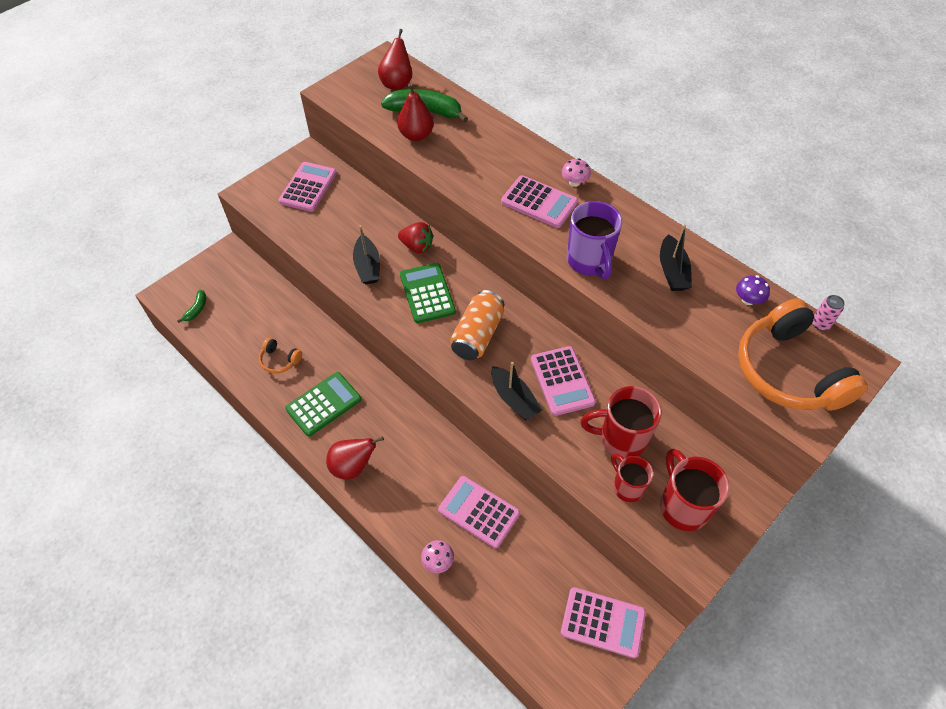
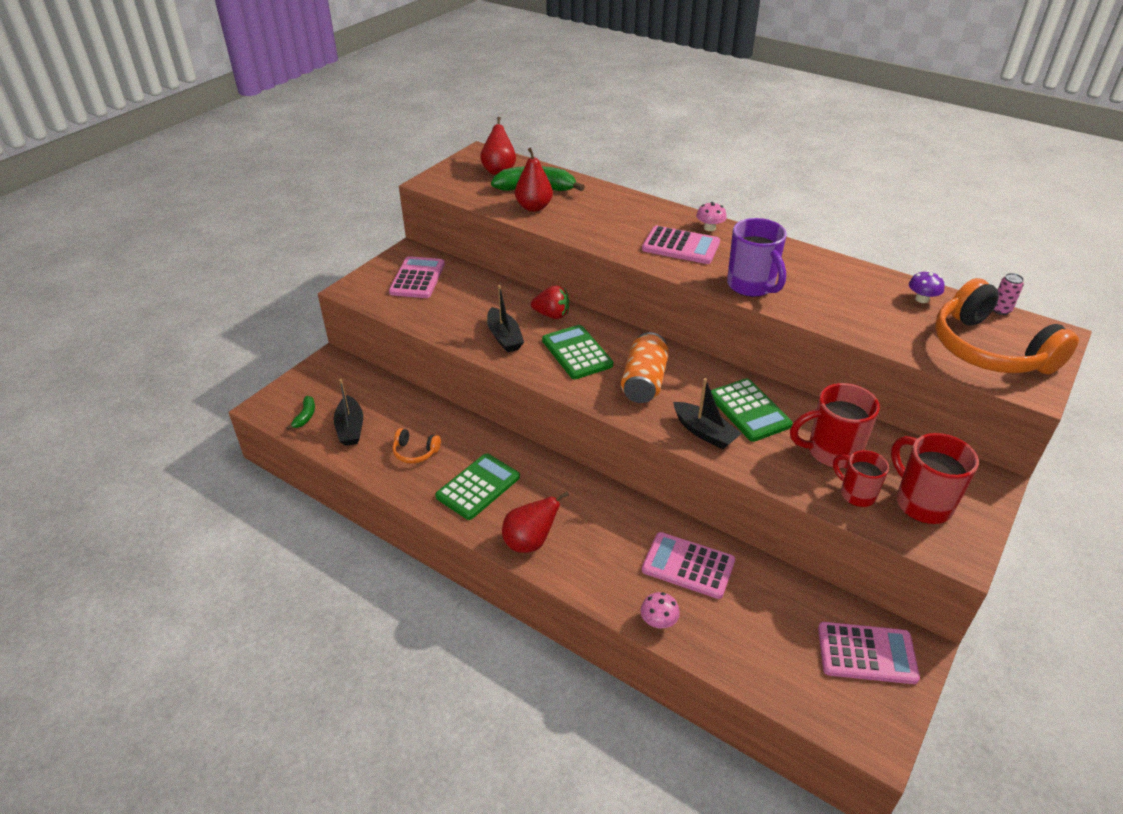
camera: 10 degrees left, 15 degrees down
pink calculator [531,346,596,416] -> green calculator [711,378,793,442]
black boat [660,225,692,291] -> black boat moved to [334,379,363,446]

